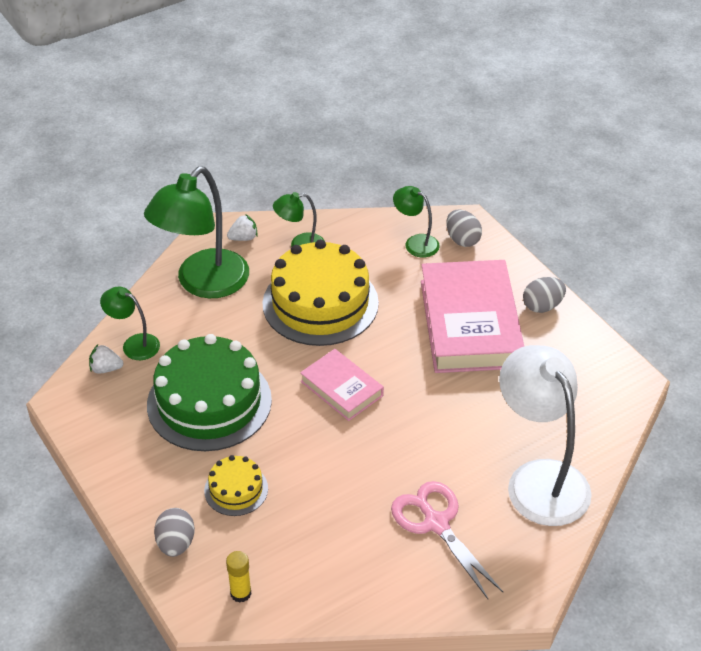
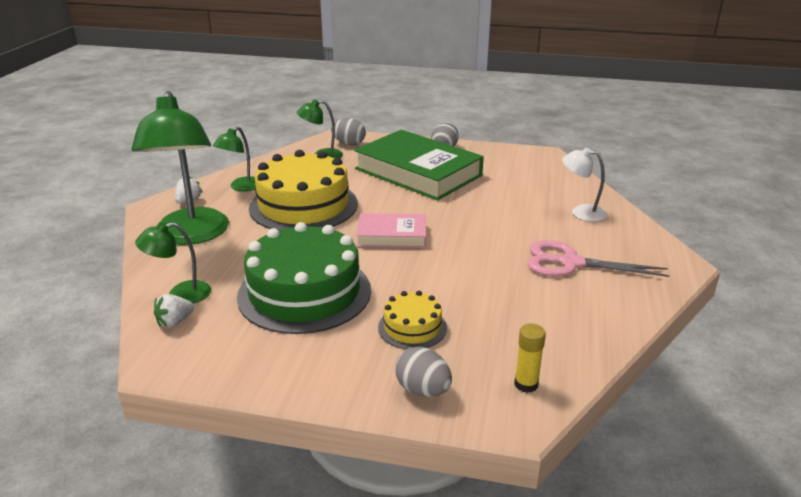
camera: 45 degrees left, 15 degrees down
pink book [421,260,524,373] -> green book [354,130,484,200]
white lamp [499,345,592,526] -> white lamp [562,148,607,222], size x0.49

